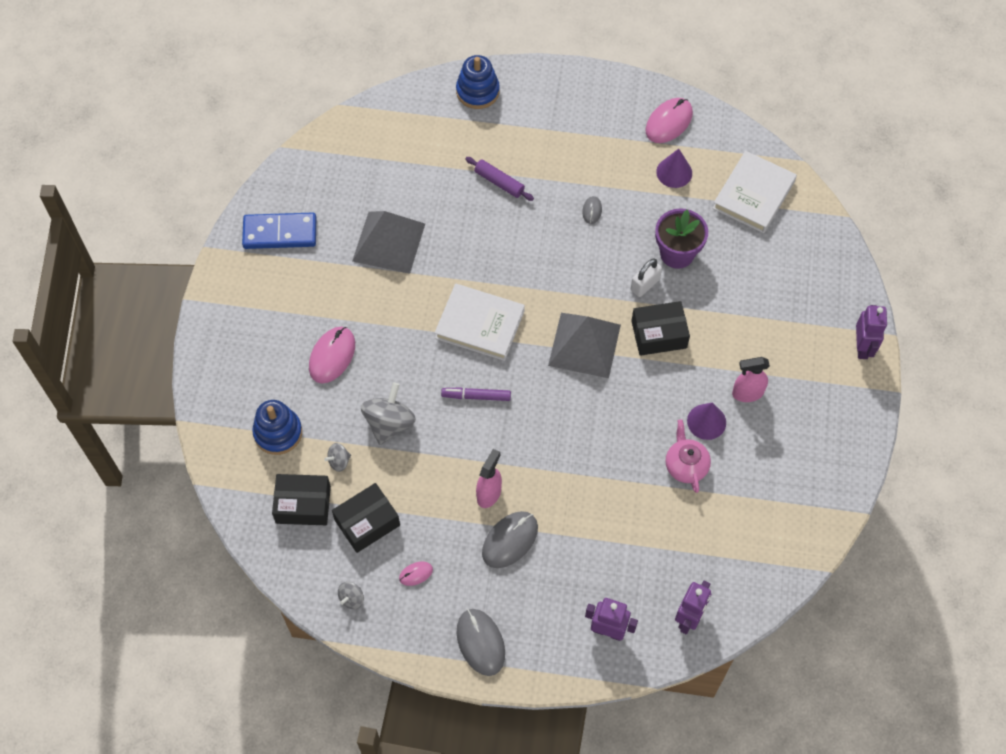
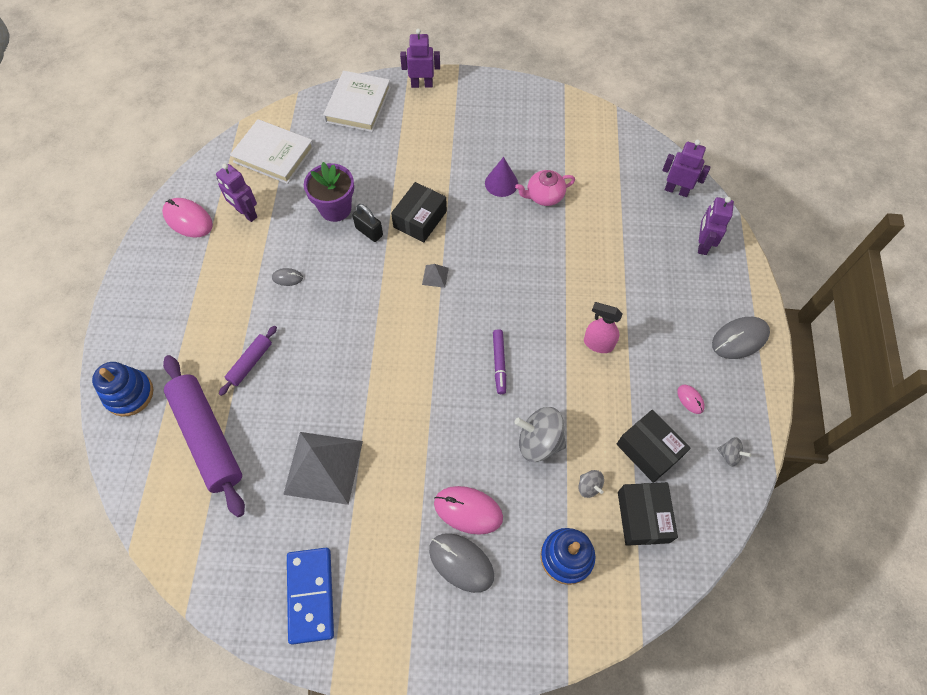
camera: 95 degrees left, 0 degrees up
white book [435,284,525,361] -> white book moved to [323,71,391,132]
grey mouse [482,511,538,568] -> grey mouse moved to [429,533,494,593]
grey pyramid [548,313,621,378] -> grey pyramid [422,264,449,288], size x0.41
white padlock [631,259,662,297] -> black padlock [352,204,383,242]
black box [632,301,690,356] -> black box turned 45 degrees clockwise [391,182,447,242]
purple cone [656,149,692,188] -> purple robot [216,163,257,222]
pink spray bottle [732,357,770,402] -> none
none -> purple rolling pin [163,355,245,517]

